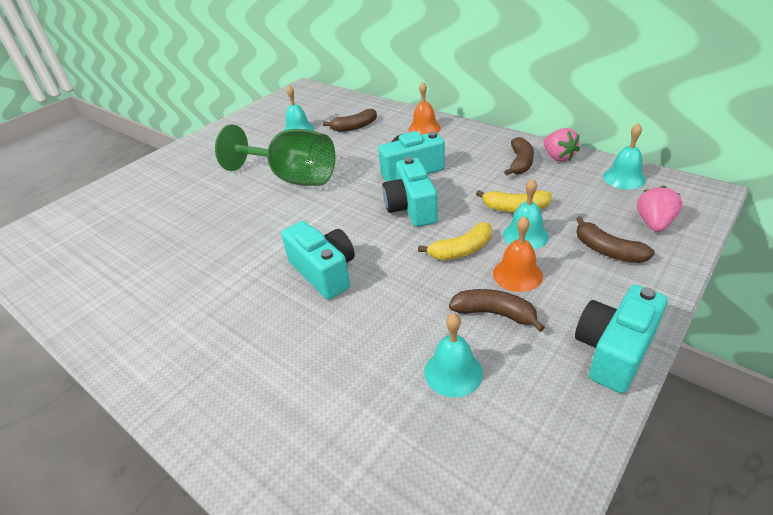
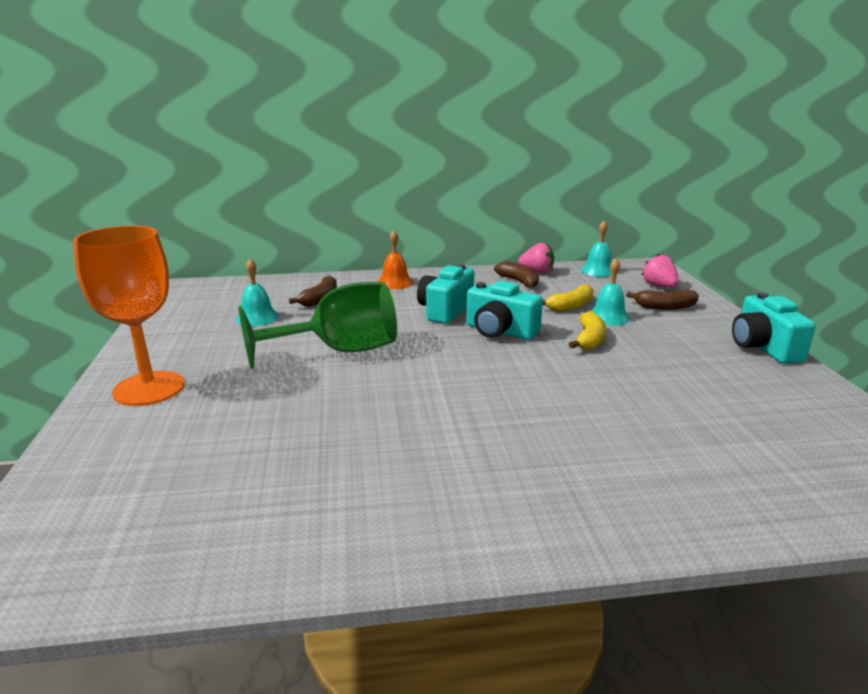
camera: 50 degrees left, 15 degrees down
turquoise camera [281,221,355,299] -> none
turquoise bell [424,313,483,397] -> none
brown banana [449,289,545,332] -> none
orange bell [493,216,543,292] -> none
none -> orange goblet [73,226,185,406]

